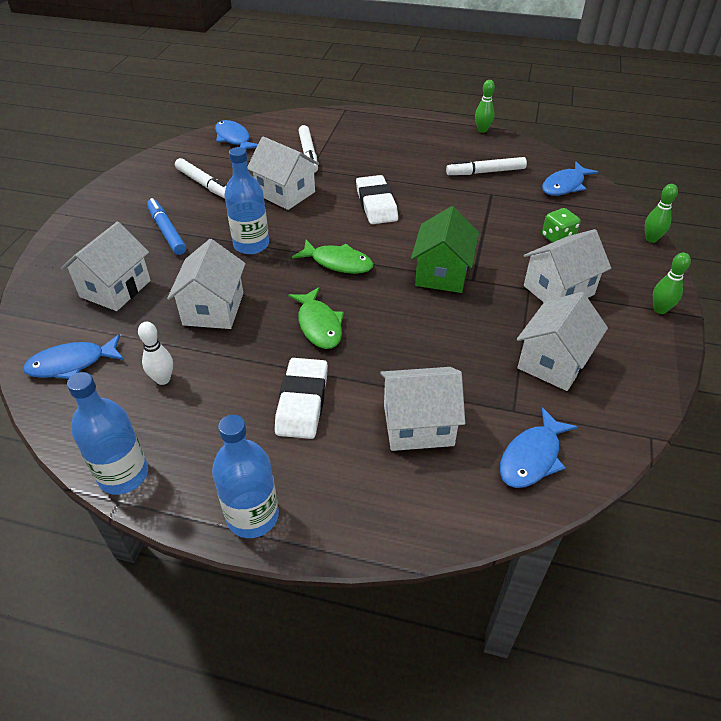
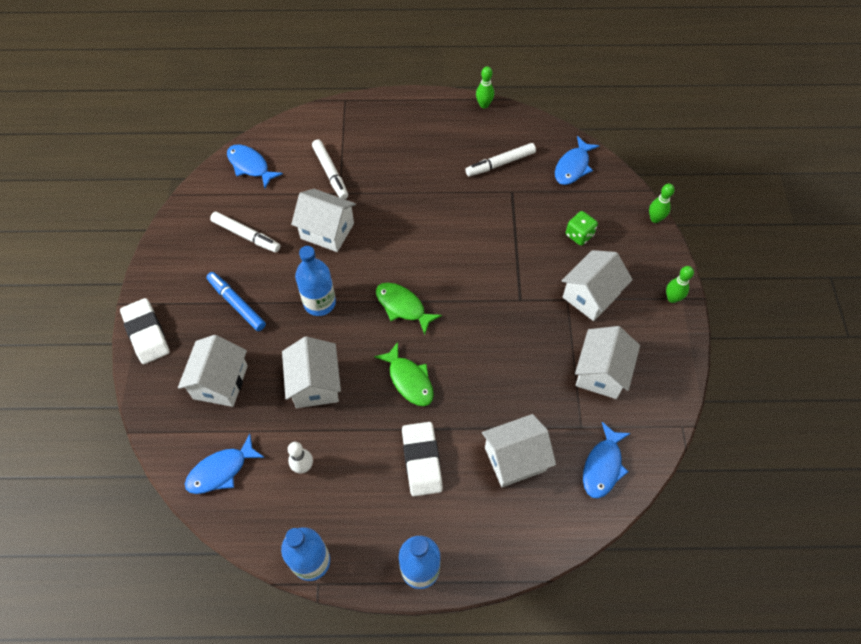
camera: 15 degrees left, 15 degrees up
green fish [292,240,373,274] -> green fish turned 150 degrees counterclockwise [376,283,442,335]
white eraser [356,175,398,224] -> white eraser moved to [120,298,170,364]
green house [411,206,479,293] -> none

